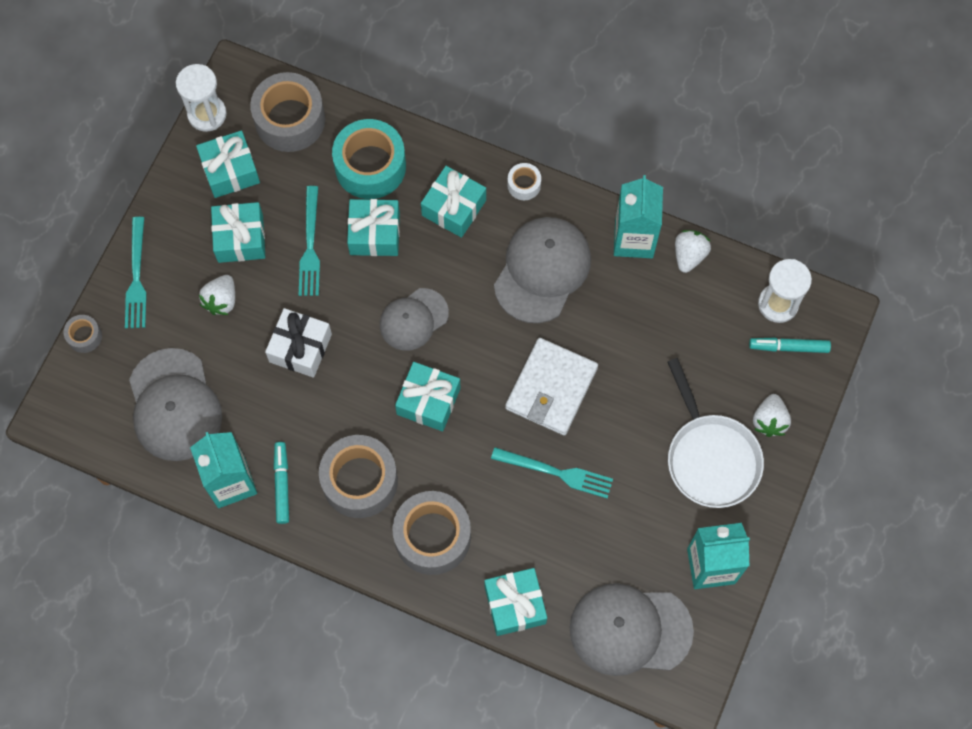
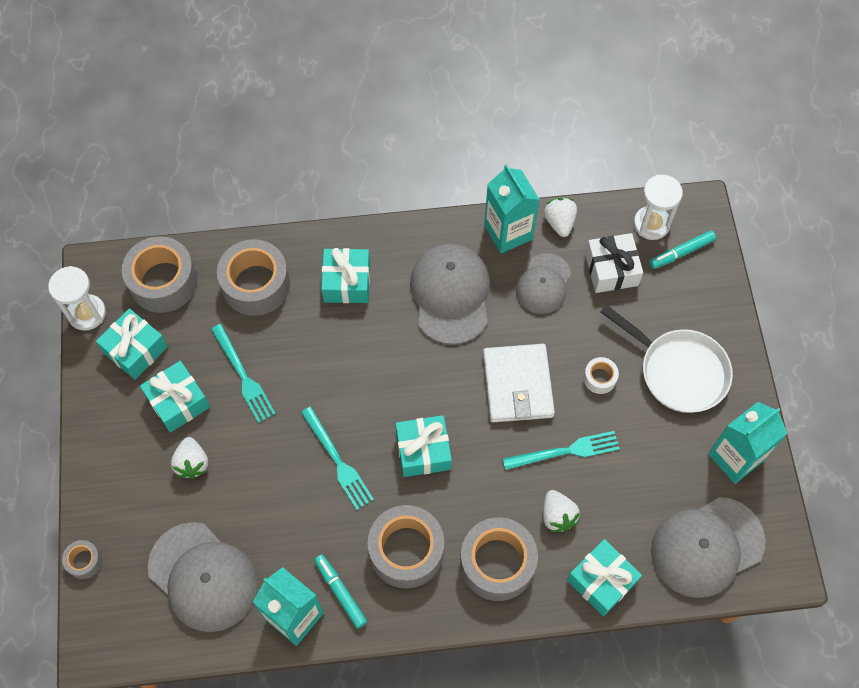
camera: 30 degrees left, 5 degrees down
turquoise fork [125,217,147,328] -> turquoise fork moved to [301,406,374,510]
white gift [265,308,332,378] -> white gift moved to [585,233,643,293]
turquoise tape [332,119,406,199] -> grey tape [217,239,290,316]
turquoise gift [347,199,400,256] -> none
grey cap [380,288,449,351] -> grey cap moved to [516,253,571,314]
white tape [507,163,541,200] -> white tape moved to [583,357,619,394]
white strawberry [753,394,791,437] -> white strawberry moved to [543,490,580,532]

